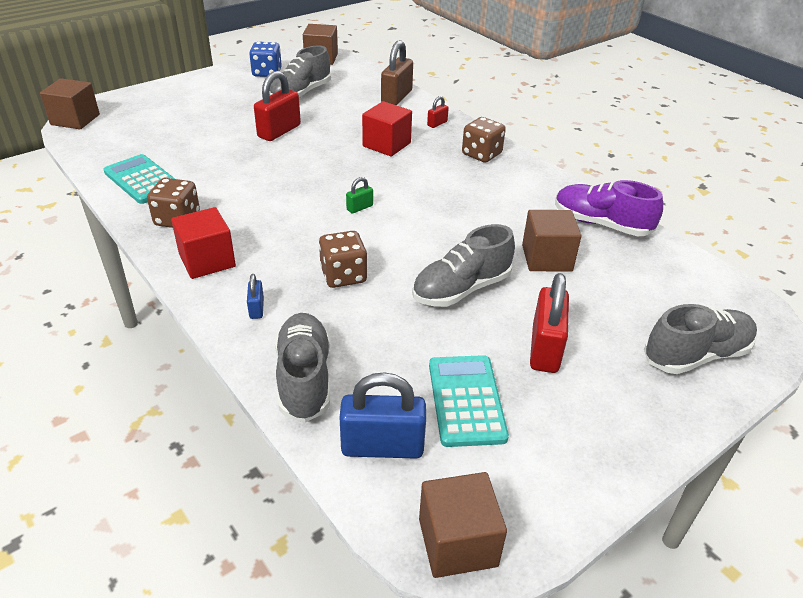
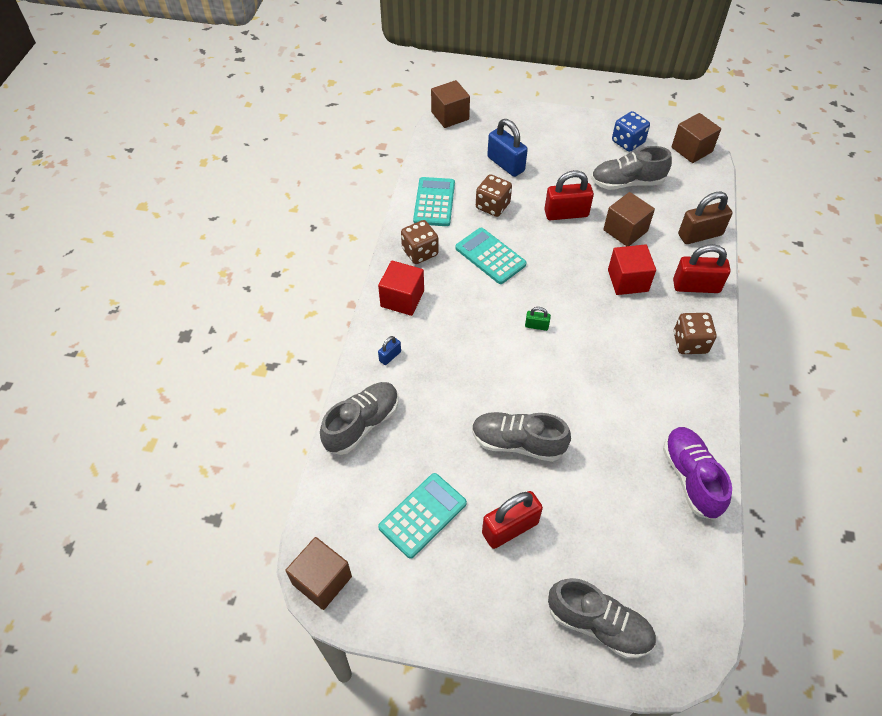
camera: 50 degrees right, 15 degrees up
brown dice [319,231,367,288] -> brown dice moved to [476,174,512,217]
blue padlock [339,372,426,459] -> blue padlock moved to [487,119,528,177]
red padlock [427,96,449,128] -> red padlock [673,244,731,293], size x2.06
brown cube [522,210,581,271] -> brown cube moved to [603,192,655,246]
none -> turquoise calculator [455,228,527,284]

